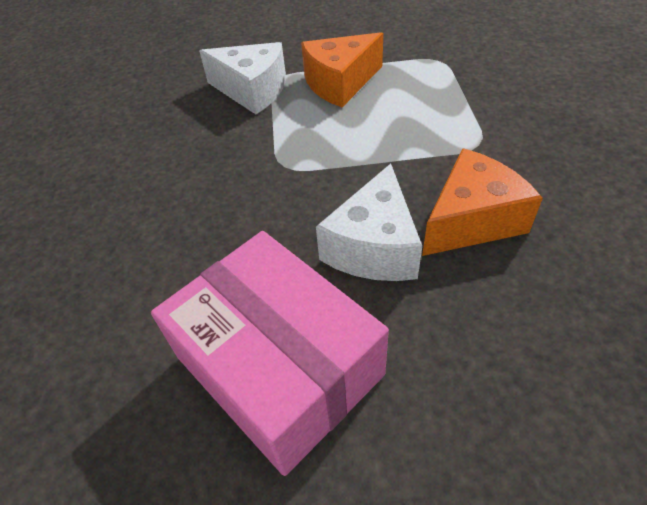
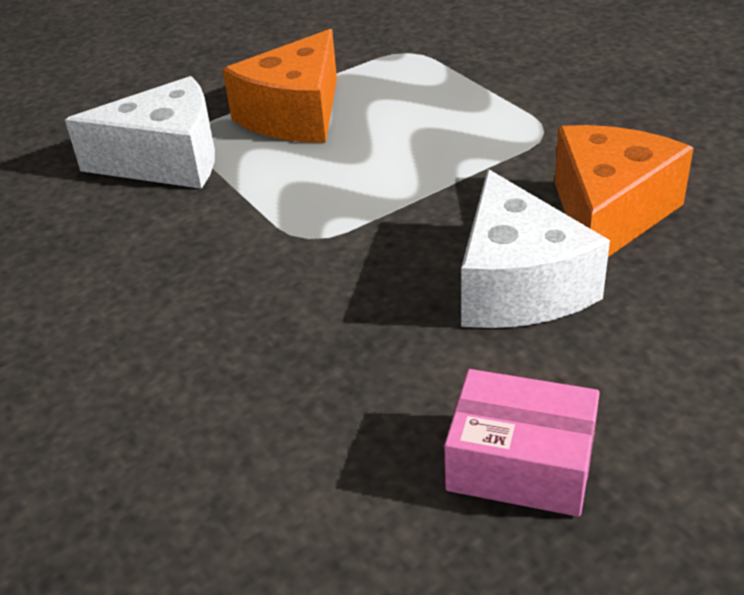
camera: 30 degrees left, 10 degrees down
pink box [151,231,389,476] -> pink box [444,369,600,517], size x0.52

